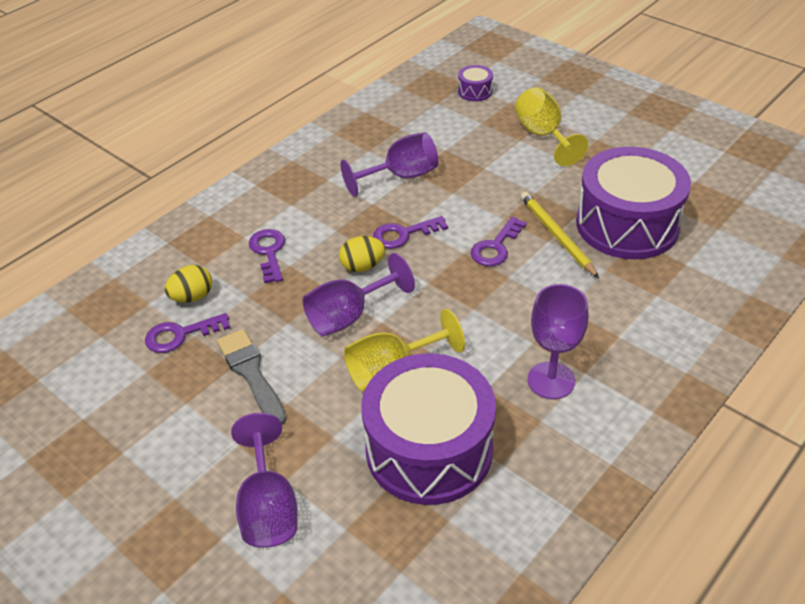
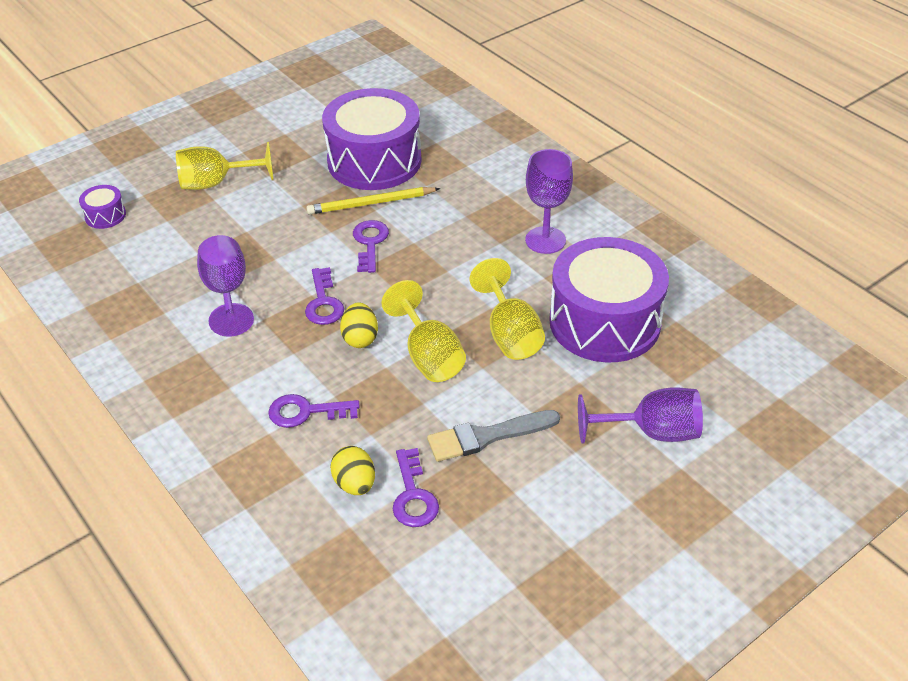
camera: 80 degrees left, 0 degrees up
purple goblet [303,253,415,336] -> yellow goblet [381,280,466,382]
purple key [470,217,527,266] -> purple key turned 135 degrees counterclockwise [353,220,389,273]

